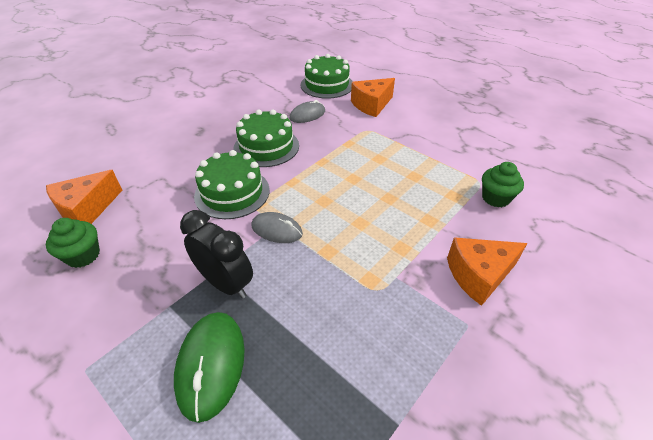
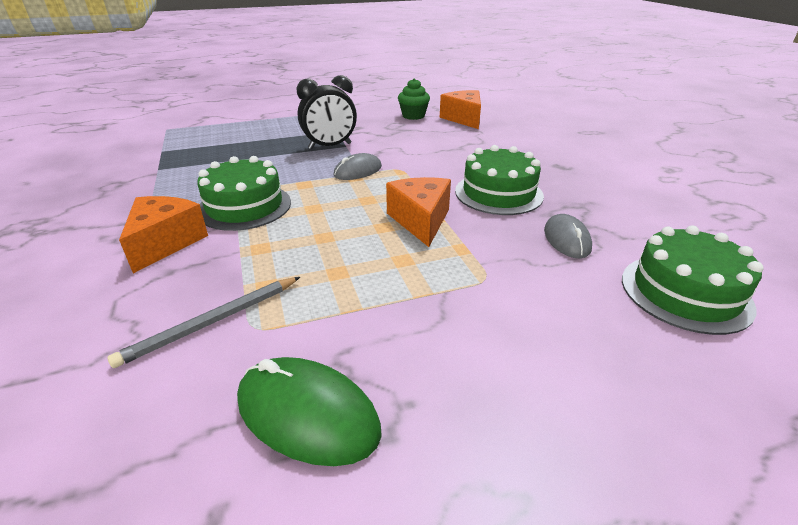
camera: 120 degrees right, 10 degrees down
green mouse [174,312,245,423] -> green mouse moved to [237,357,382,466]
green cake [194,150,270,219] -> green cake moved to [197,156,291,231]
orange cheese [351,78,395,117] -> orange cheese moved to [386,177,451,247]
green cupcake [482,162,524,208] -> grey pencil [107,277,300,368]

